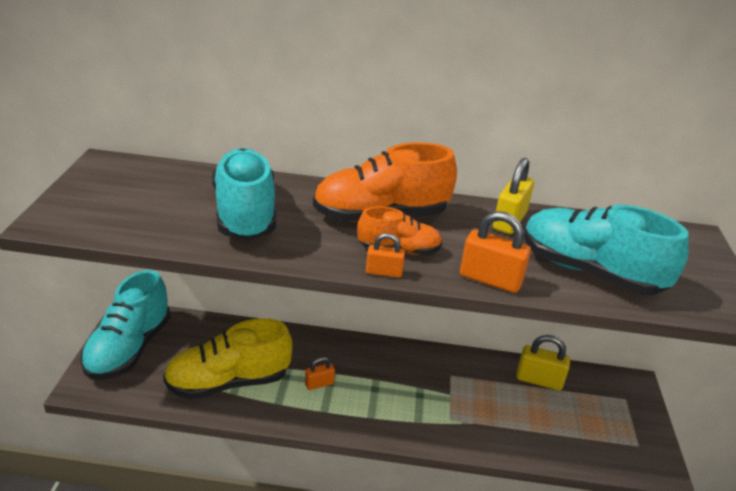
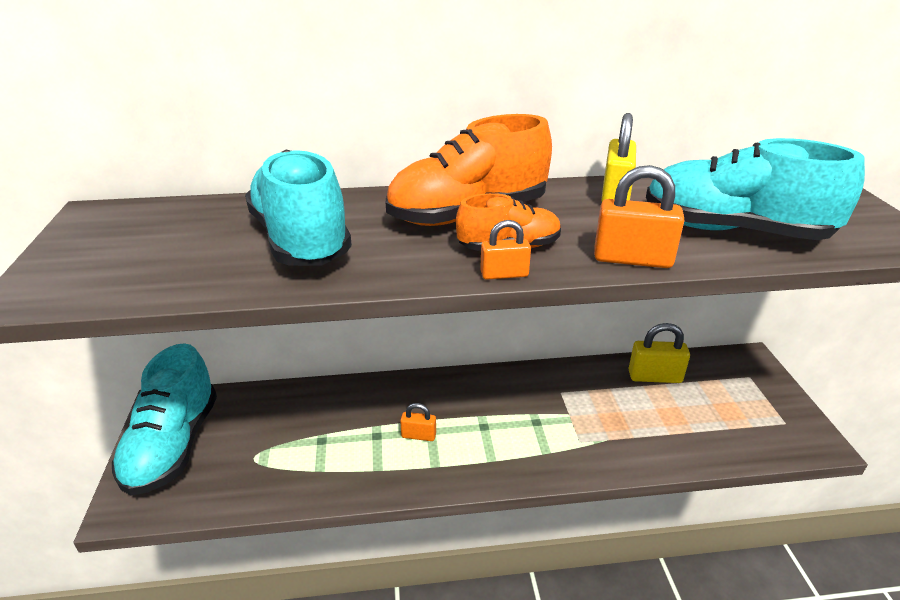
camera: 10 degrees left, 0 degrees up
yellow shoe [163,318,292,399] -> none
orange padlock [305,357,335,390] -> orange padlock turned 45 degrees clockwise [400,403,436,441]

